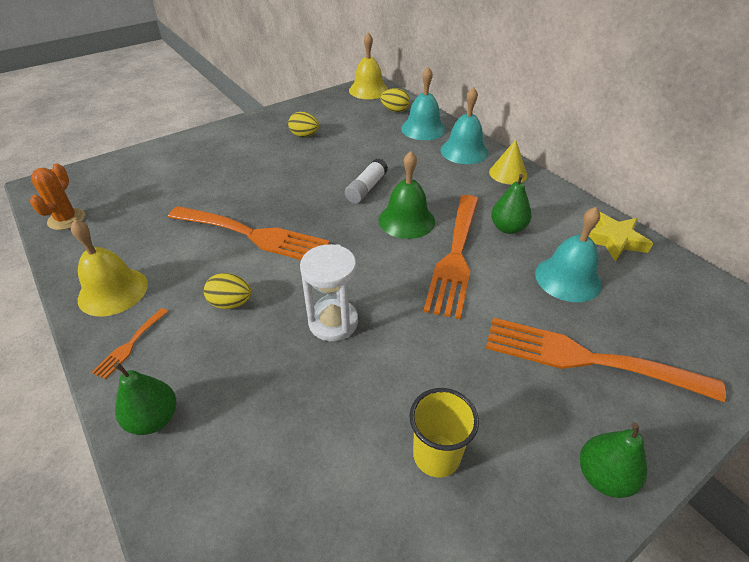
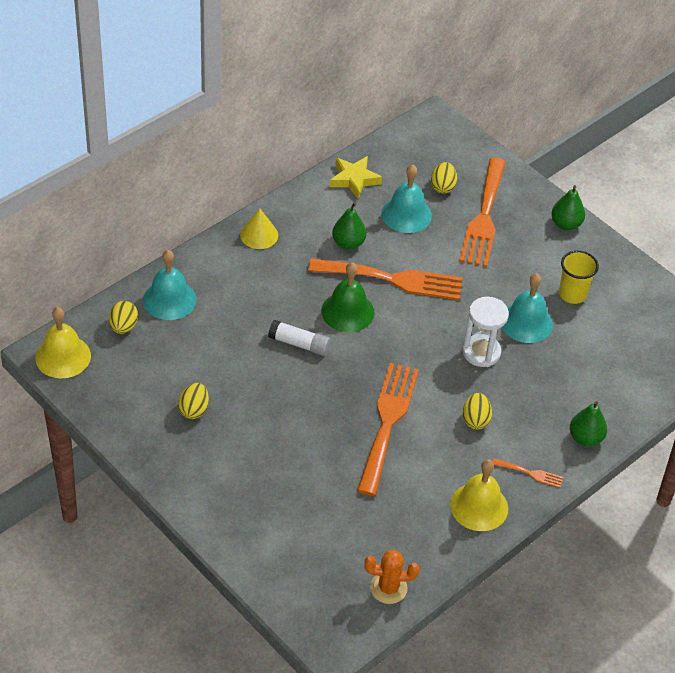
camera: 100 degrees left, 5 degrees up
turquoise bell [441,87,488,164] -> turquoise bell moved to [501,273,553,343]
none -> yellow egg [431,162,457,194]

